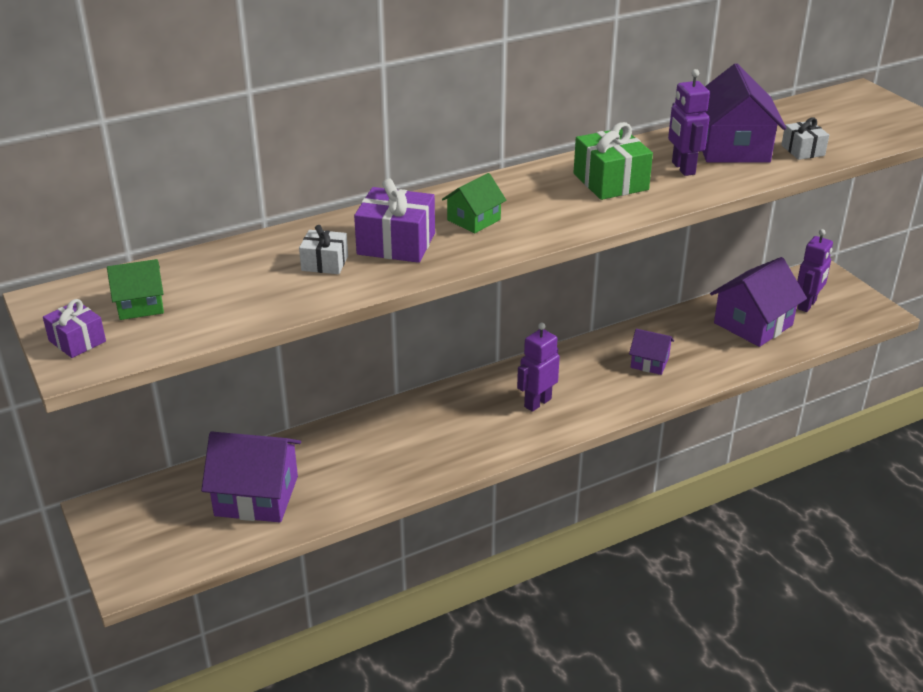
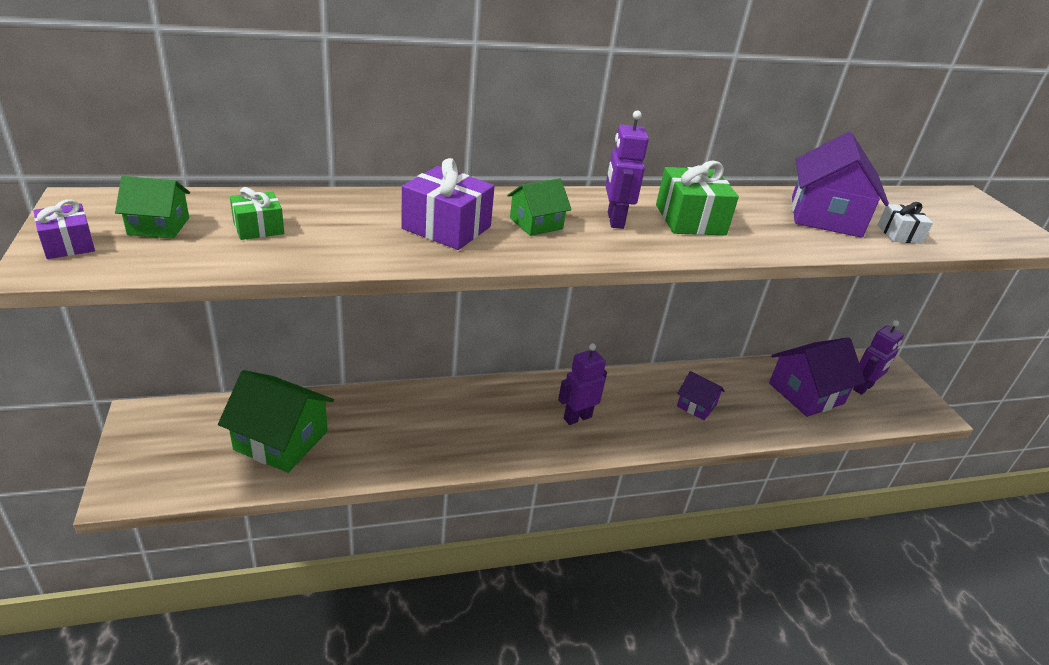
camera: 10 degrees right, 0 degrees up
purple house [201,431,301,522] -> green house [218,370,334,473]
white gift [299,225,348,274] -> none
purple robot [668,69,710,176] -> purple robot moved to [605,110,649,229]
none -> green gift [230,187,284,240]

